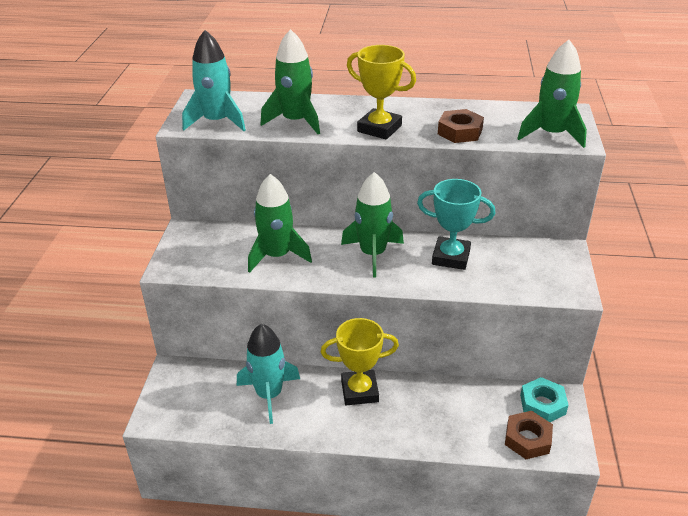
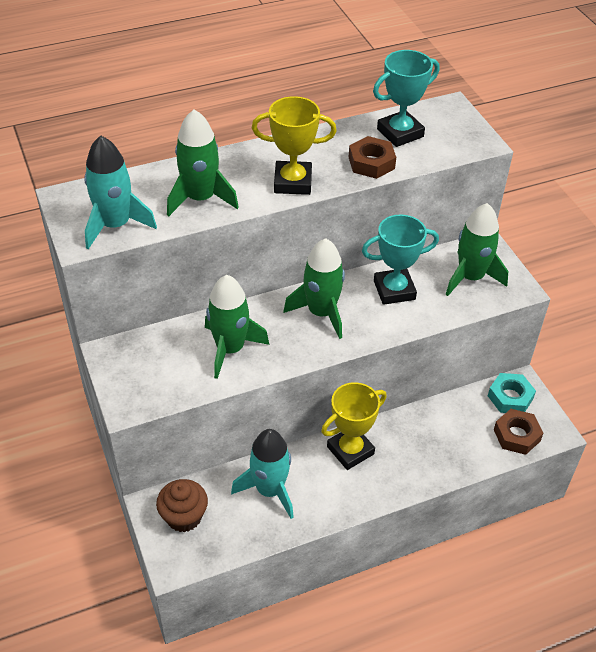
camera: 30 degrees left, 10 degrees up
green rocket [517,40,587,148] -> green rocket moved to [446,203,508,296]
none -> brown cupcake [156,479,208,532]
none -> turquoise trophy [373,50,439,147]

